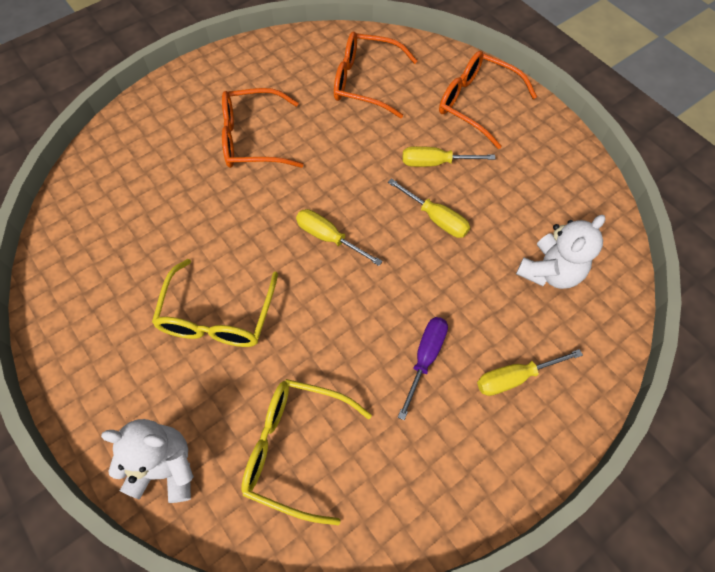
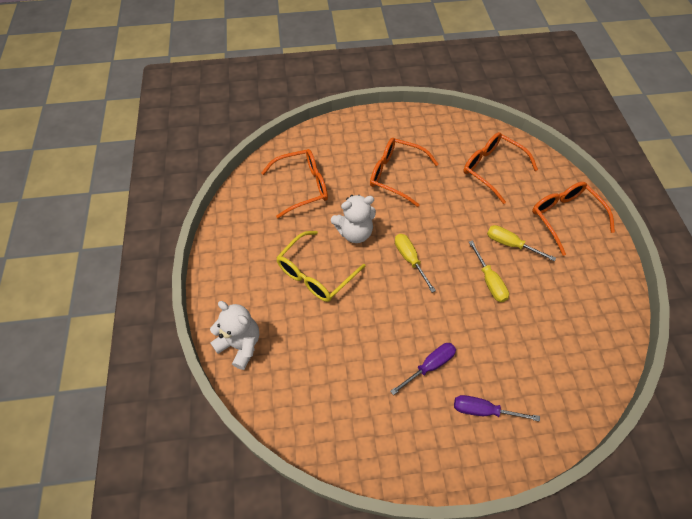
camera: 30 degrees right, 5 degrees down
yellow glasses [241,379,372,525] -> none
yellow screwdriver [477,349,583,396] -> purple screwdriver [454,395,540,422]
white teddy bear [516,215,605,289] -> white teddy bear moved to [331,195,376,243]
none -> orange glasses [261,149,328,218]

